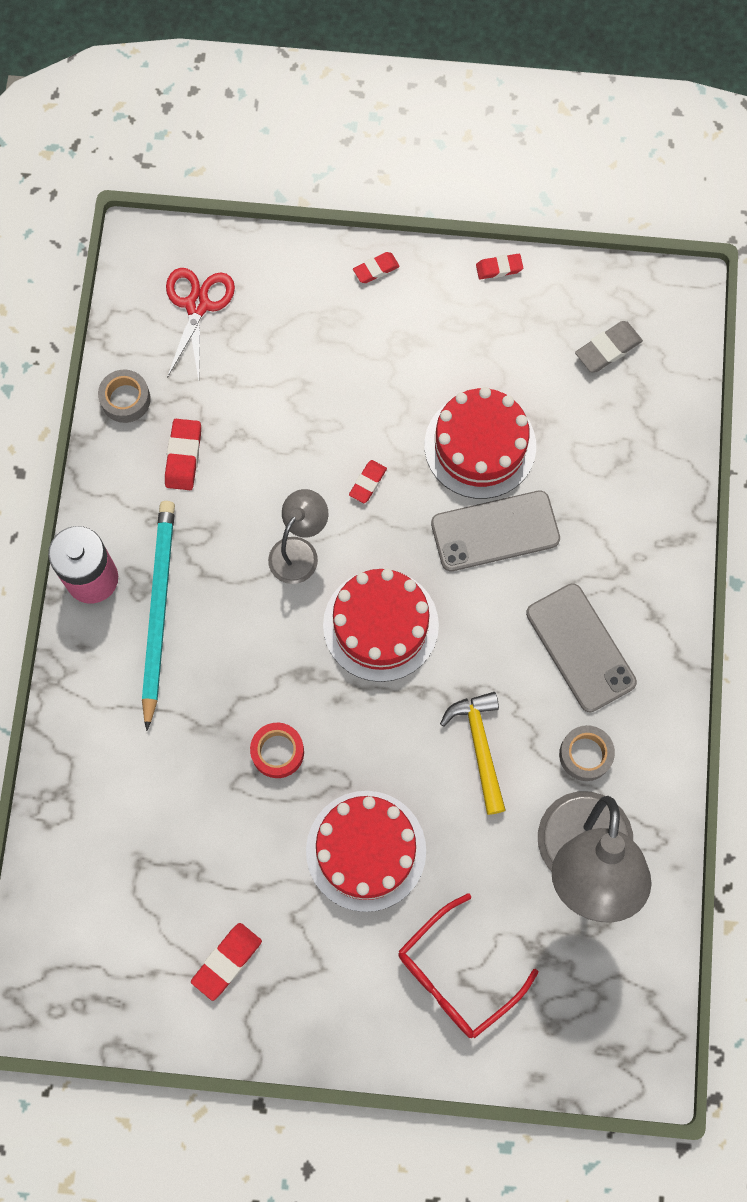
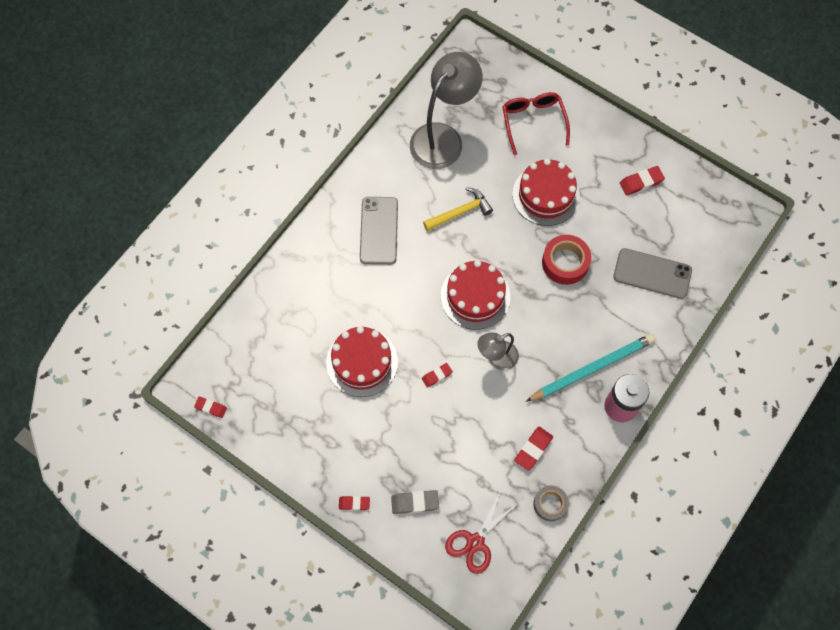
camera: 150 degrees left, 5 degrees down
turquoise pencil [142,501,175,731] -> turquoise pencil turned 150 degrees counterclockwise [525,334,655,402]
red tape [250,723,304,778] -> red tape [542,235,591,285], size x1.52
red glasses [398,894,538,1039] -> red glasses turned 90 degrees counterclockwise [502,92,570,155]
grey phone [431,491,560,571] -> grey phone moved to [613,248,692,299]
yellow hammer [440,692,506,815] -> yellow hammer turned 135 degrees counterclockwise [423,187,493,231]
red eraser [476,254,523,279] -> red eraser moved to [194,397,227,418]
grey tape [559,725,615,781] -> none
grey eraser [575,321,643,372] -> grey eraser moved to [391,490,439,514]

